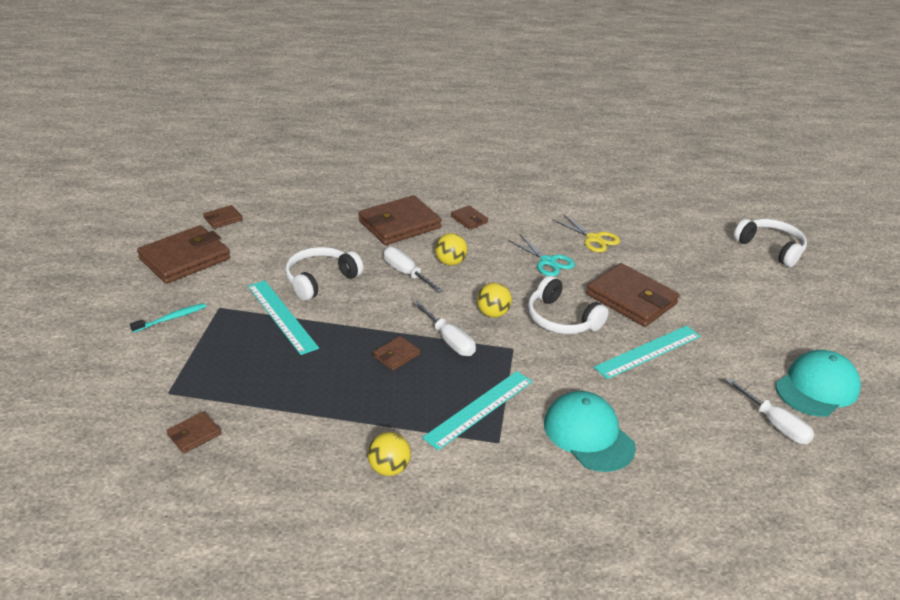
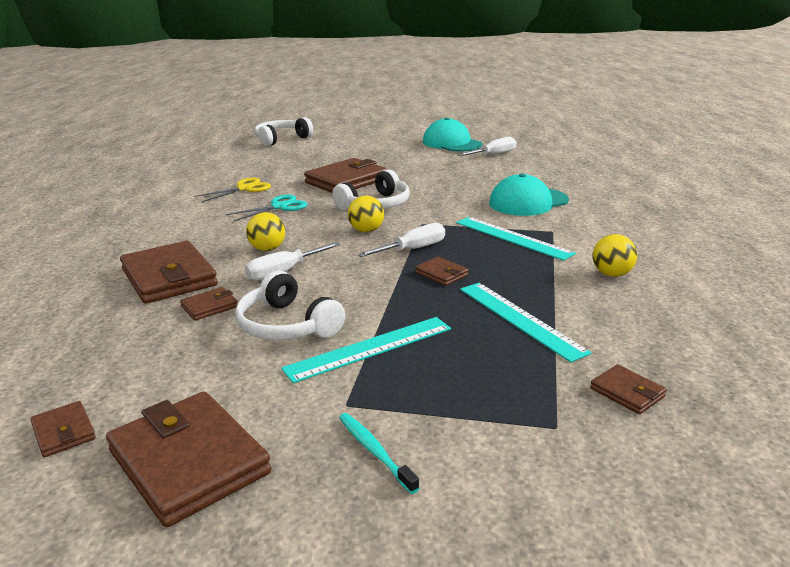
camera: 85 degrees left, 10 degrees down
brown wallet [451,205,488,230] -> brown wallet moved to [180,287,237,320]
turquoise ruler [594,326,700,379] -> turquoise ruler moved to [460,283,592,362]

